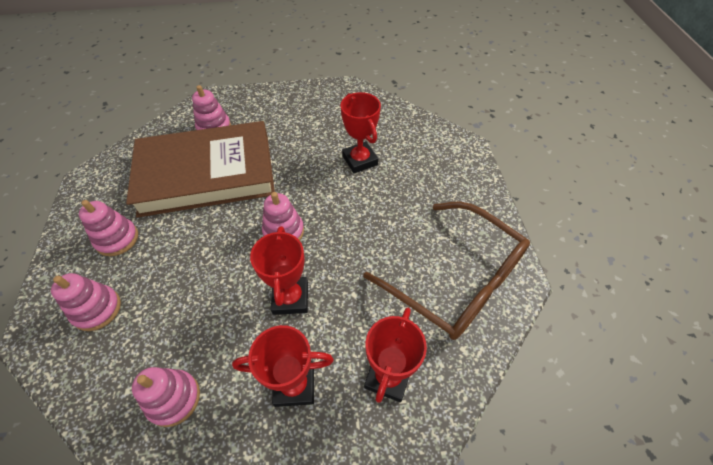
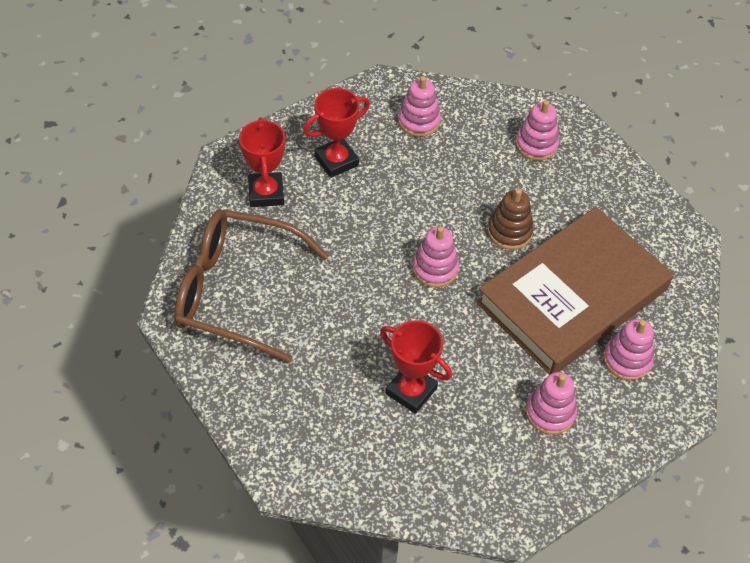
camera: 150 degrees right, 0 degrees up
pink stacking toy [79,200,138,256] -> pink stacking toy moved to [526,372,577,435]
red trophy [250,226,308,315] -> none
none -> brown stacking toy [487,189,534,250]

